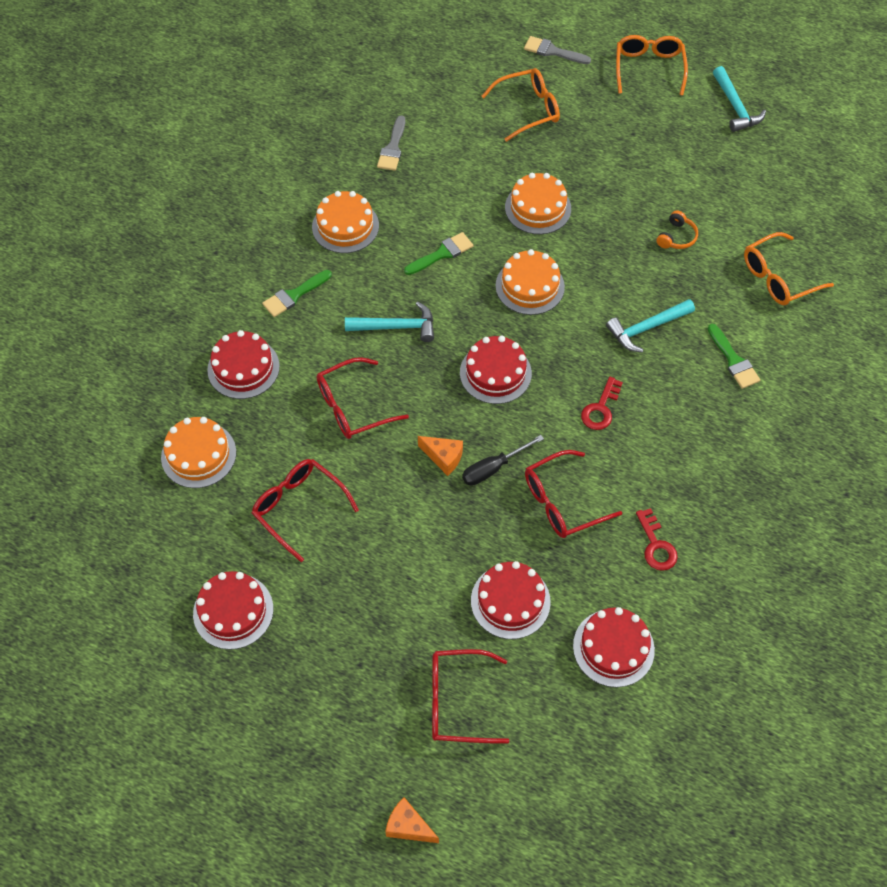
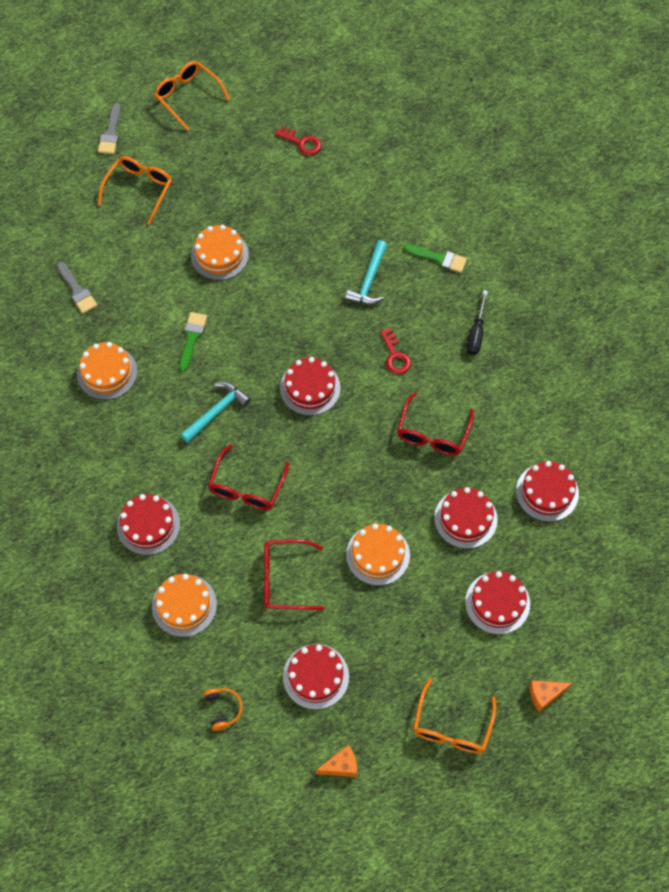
camera: 45 degrees left, 5 degrees up
green brush [262,270,332,317] -> none
orange cheese [418,436,463,476] -> orange cheese moved to [315,745,357,777]
red glasses [432,649,510,743] -> red cake [465,571,530,635]
black screwdriver [462,435,544,486] -> black screwdriver moved to [467,290,488,355]
orange cake [496,249,565,315] -> orange cake moved to [346,524,410,586]
grey brush [524,36,591,64] -> grey brush turned 60 degrees counterclockwise [98,103,121,154]
red key [636,508,678,571] -> red key moved to [275,126,321,155]
orange headphones [656,210,698,249] -> orange headphones moved to [203,688,243,731]
turquoise hammer [713,66,766,132] -> none
orange glasses [744,232,834,305] -> orange glasses moved to [413,678,496,754]

